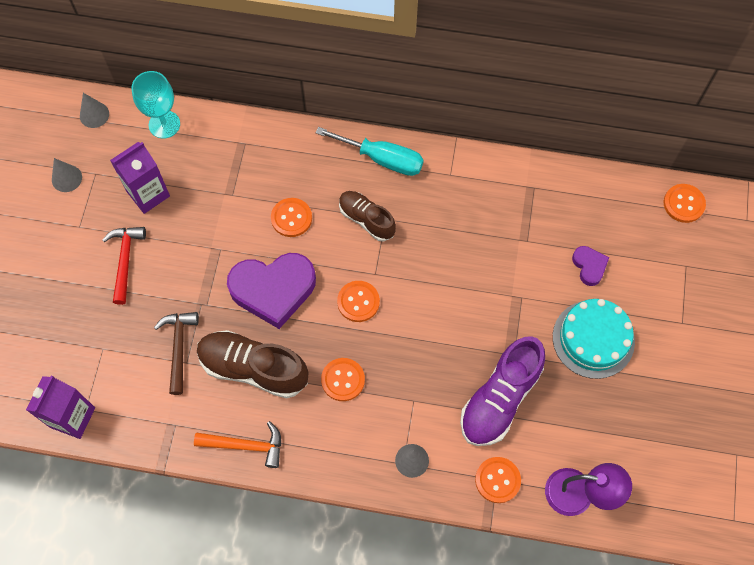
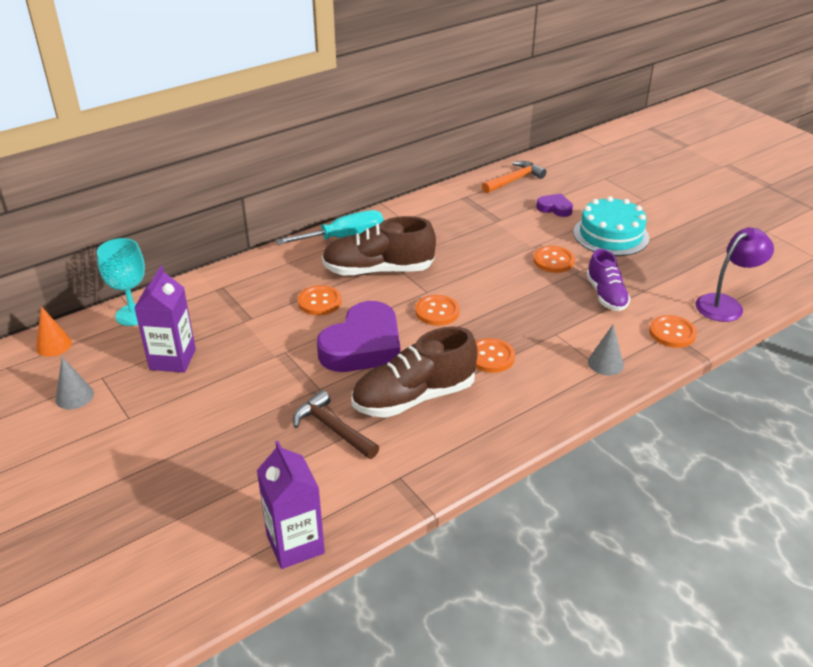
camera: 45 degrees left, 30 degrees down
grey cone [80,93,109,128] -> orange cone [36,306,72,357]
red hammer [102,227,146,305] -> none
orange hammer [194,421,281,468] -> orange hammer moved to [482,161,546,193]
brown shoe [339,191,396,241] -> brown shoe [322,216,436,275], size x1.61
purple shoe [460,336,545,446] -> purple shoe [586,249,631,311], size x0.62
orange button [664,184,706,223] -> orange button moved to [533,246,575,273]

